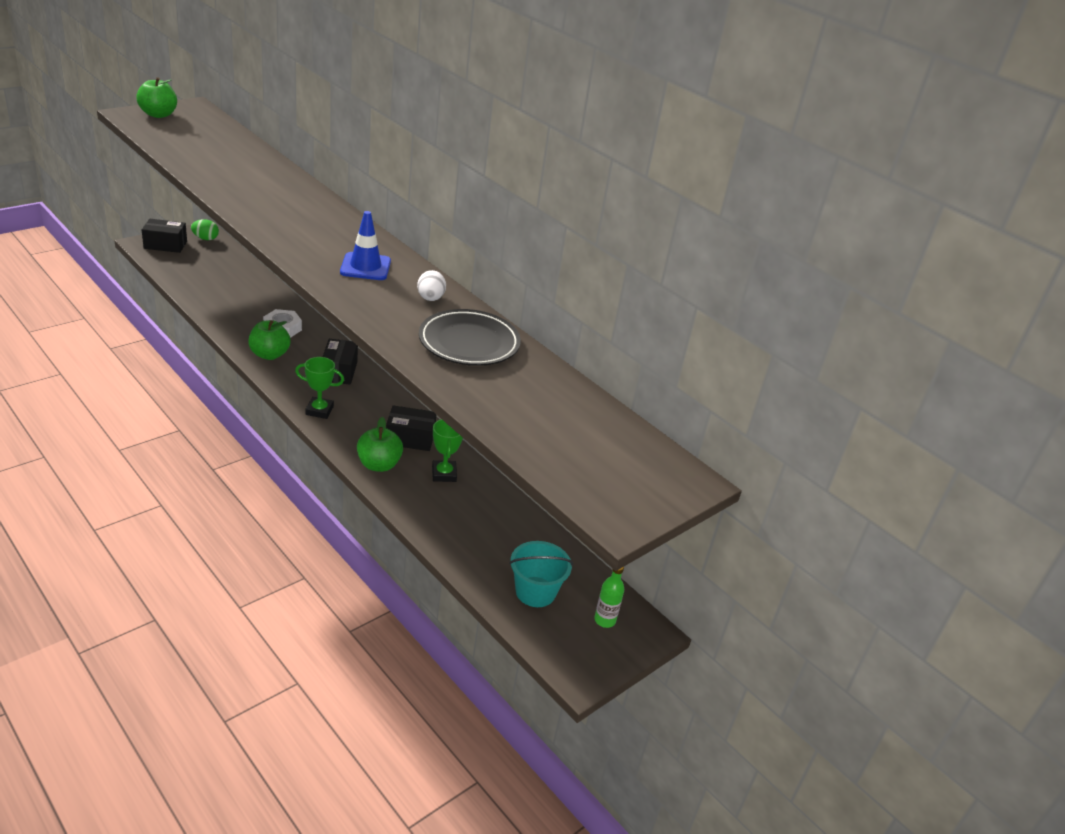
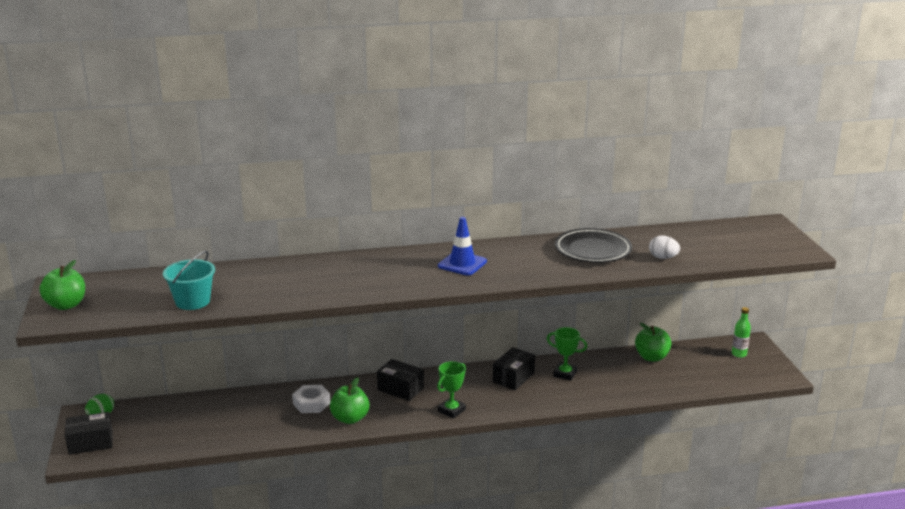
camera: 55 degrees left, 10 degrees down
black box [142,219,187,253] -> black box turned 45 degrees clockwise [65,412,113,455]
green apple [357,417,403,472] -> green apple moved to [635,323,672,361]
white egg [417,270,446,301] -> white egg moved to [649,235,680,259]
turquoise bucket [509,541,573,607] -> turquoise bucket moved to [163,251,215,310]

